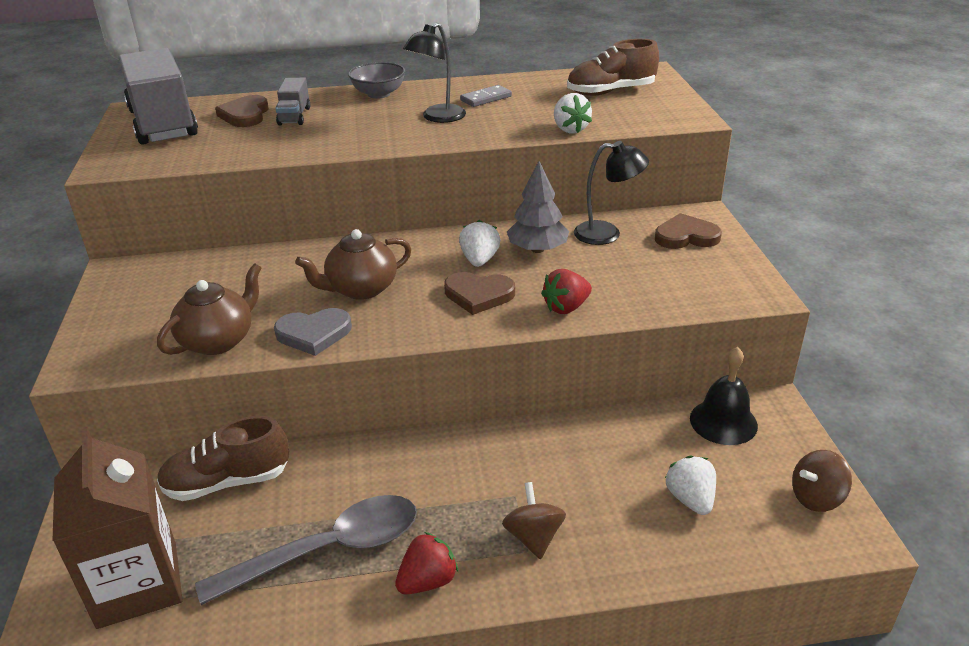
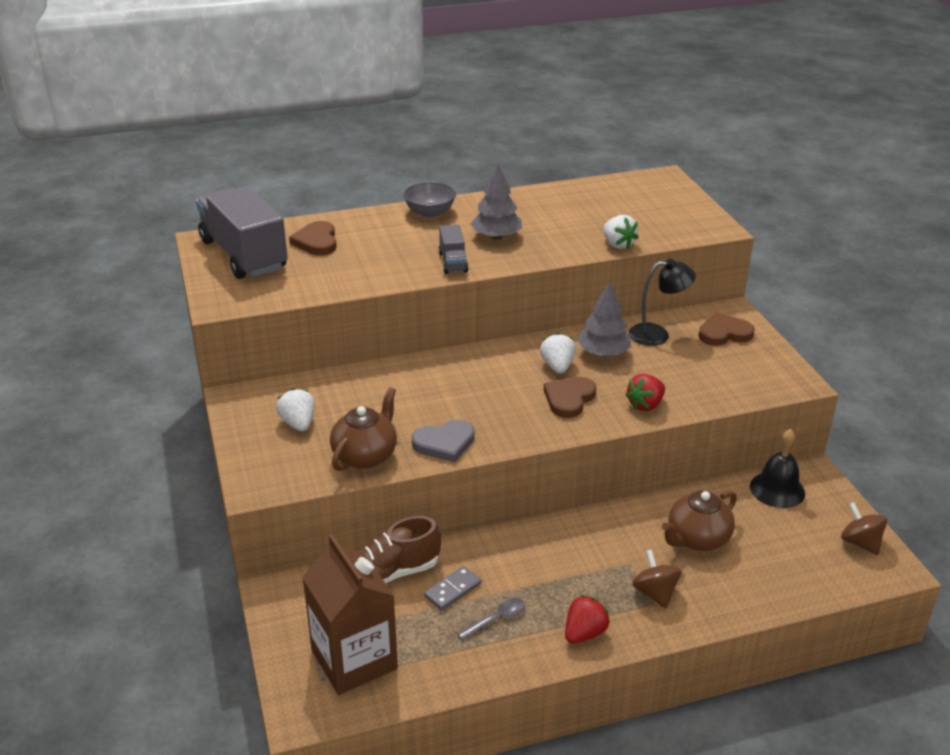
camera: 10 degrees left, 0 degrees up
grey spoon [195,495,417,605] -> grey spoon [458,598,525,640], size x0.43
grey truck [275,77,310,125] -> grey truck moved to [439,225,469,274]
brown teapot [295,229,411,300] -> brown teapot moved to [662,491,737,551]
black lamp [403,22,466,123] -> grey tree [471,163,522,240]
brown heart [444,272,515,315] -> brown heart turned 120 degrees clockwise [544,377,596,418]
grey domino [460,85,512,107] -> grey domino moved to [424,566,481,611]
brown shoe [567,39,659,96] -> none
white strawberry [665,456,716,515] -> white strawberry moved to [276,388,315,431]
brown spinning top [792,450,852,512] -> brown spinning top turned 90 degrees clockwise [841,502,887,555]

